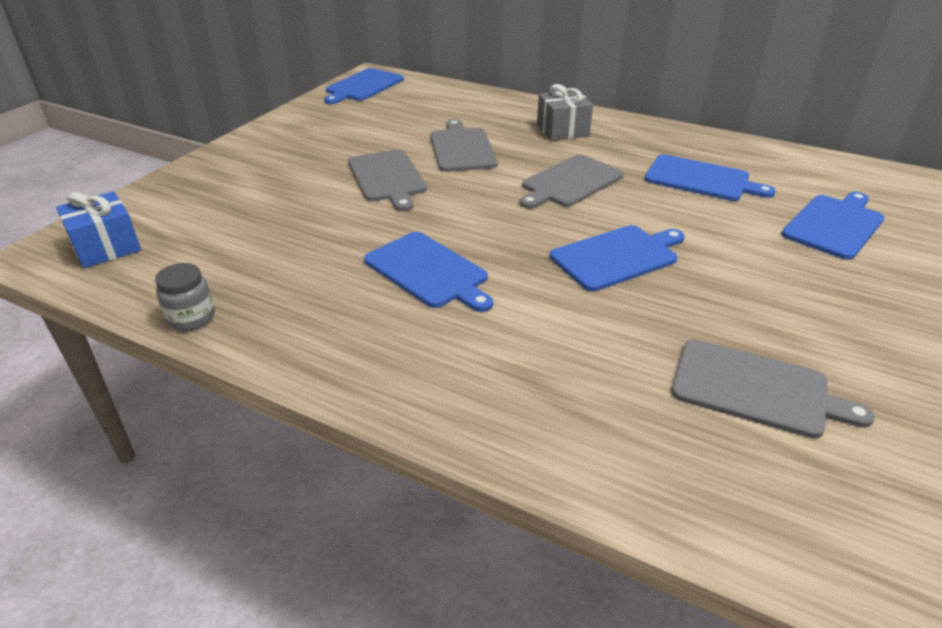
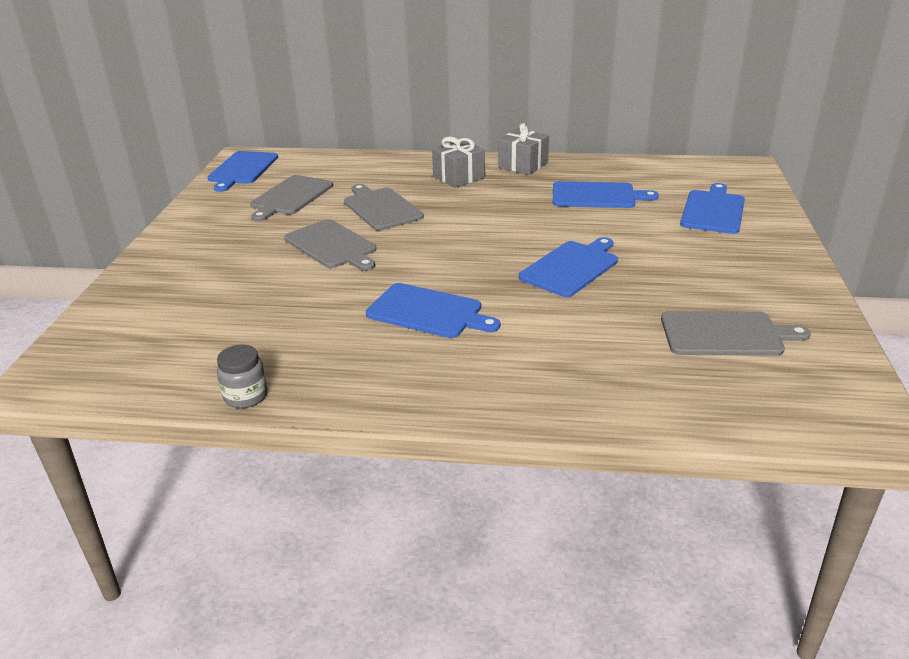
camera: 20 degrees left, 5 degrees down
blue gift [56,191,141,268] -> none
grey cutting board [519,154,624,209] -> grey cutting board moved to [250,175,333,222]
none -> grey gift [498,123,549,175]

